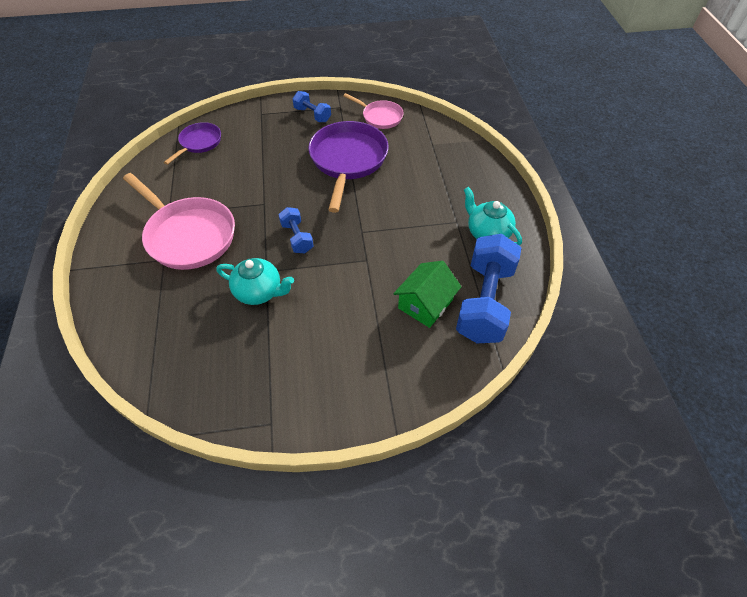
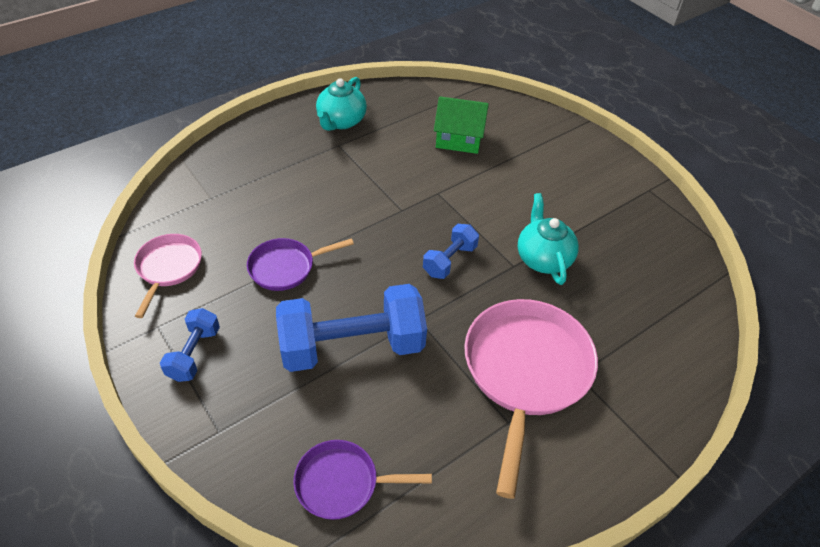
camera: 120 degrees left, 5 degrees down
purple pan [308,121,388,213] -> purple pan [247,238,354,291], size x0.55
blue dumbbell [456,234,521,343] -> blue dumbbell moved to [276,284,427,372]

